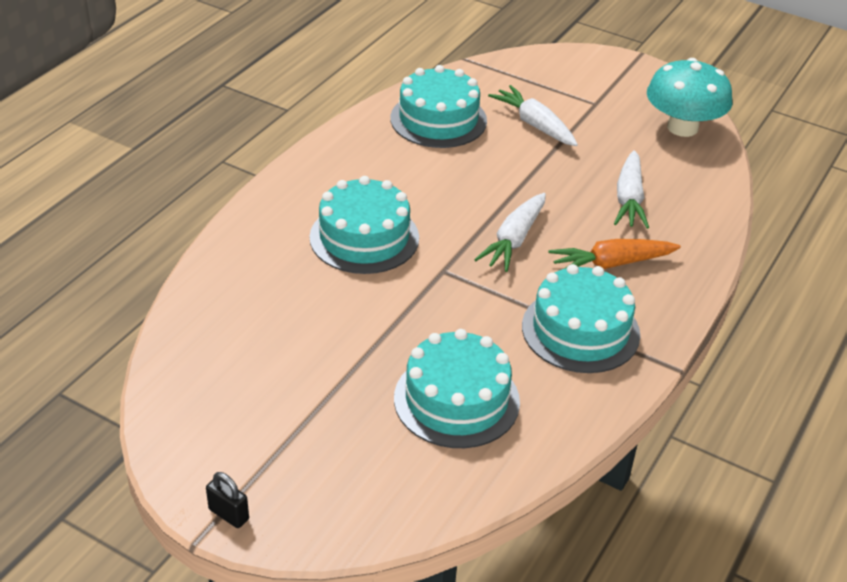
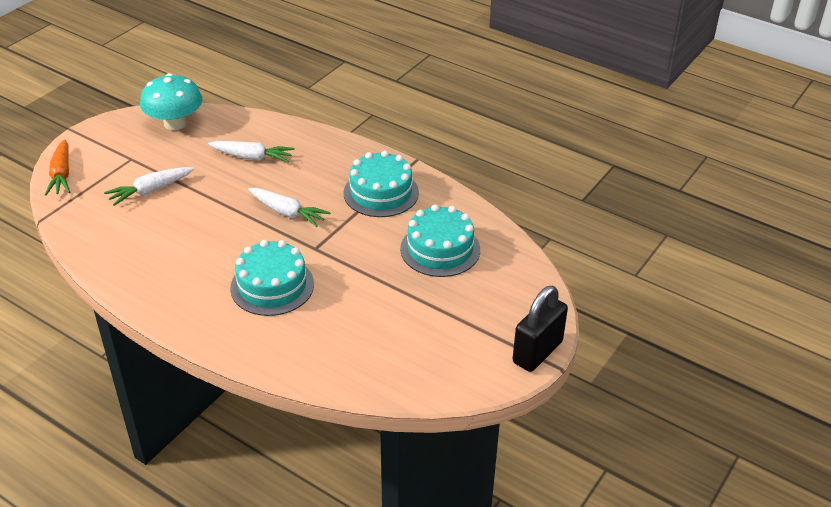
camera: 85 degrees left, 0 degrees up
black padlock [206,472,249,528] -> black padlock [513,286,568,372], size x2.20
turquoise cake [390,65,487,148] -> none
orange carrot [549,239,681,269] -> orange carrot moved to [45,139,70,196]

